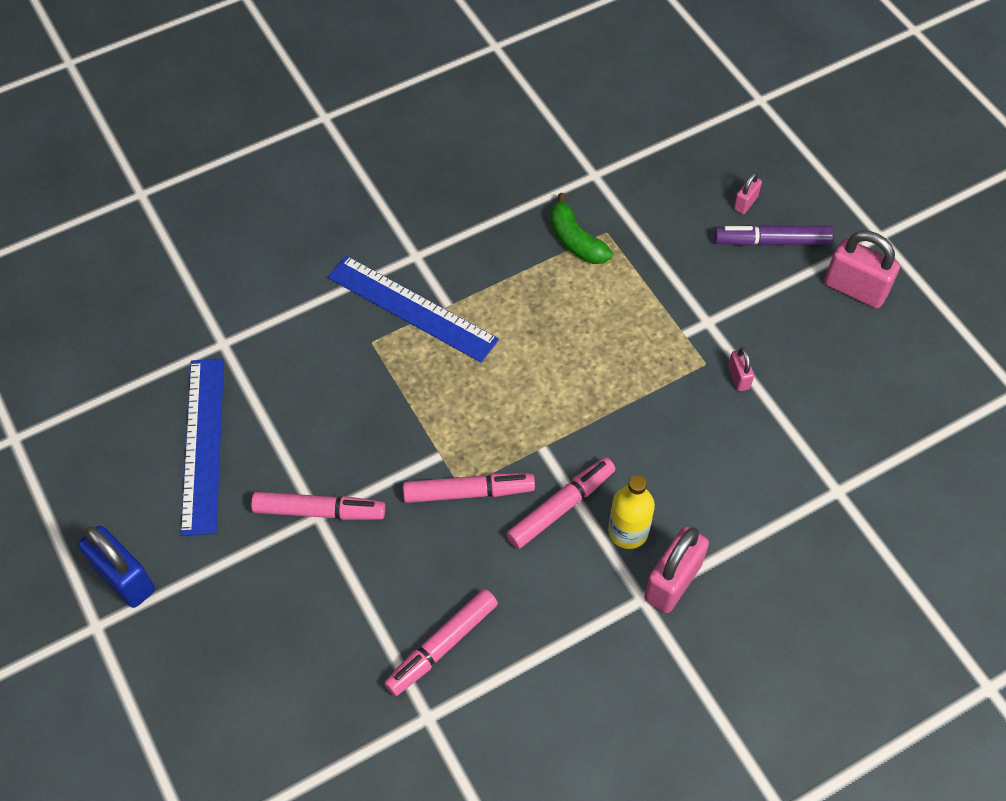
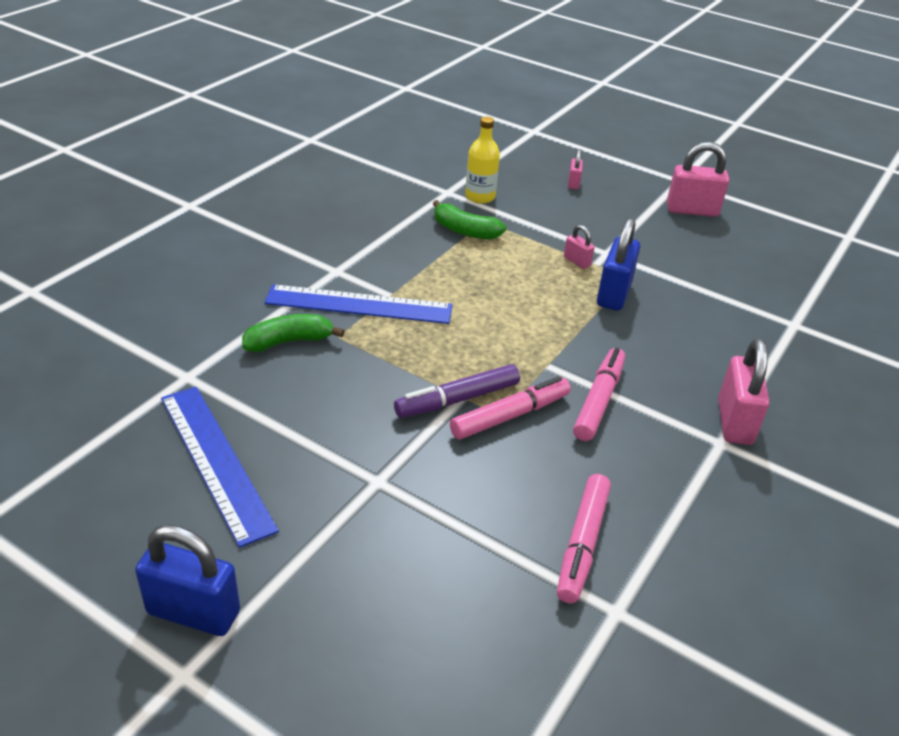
camera: 30 degrees left, 20 degrees down
pink marker [251,492,385,520] -> none
yellow bottle [608,475,655,549] -> yellow bottle moved to [465,117,500,204]
purple marker [714,225,834,246] -> purple marker moved to [394,364,520,418]
pink padlock [728,347,754,391] -> pink padlock moved to [564,225,595,269]
none -> green banana [242,314,345,352]
none -> blue padlock [597,218,640,311]

